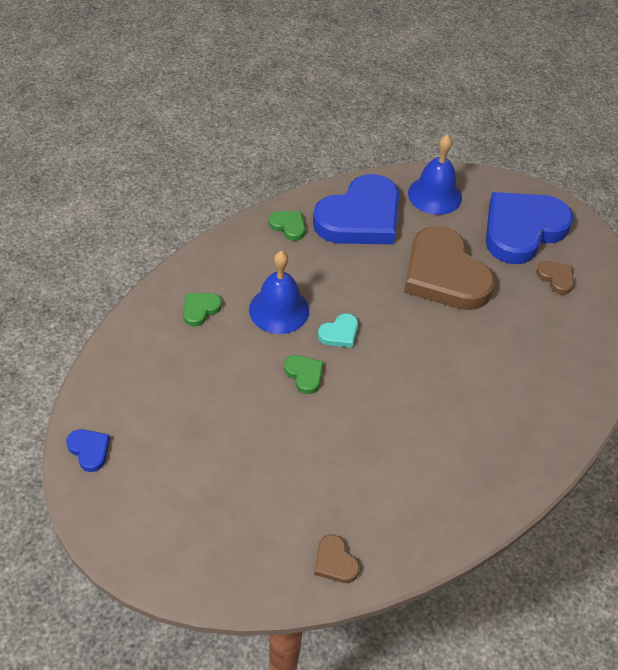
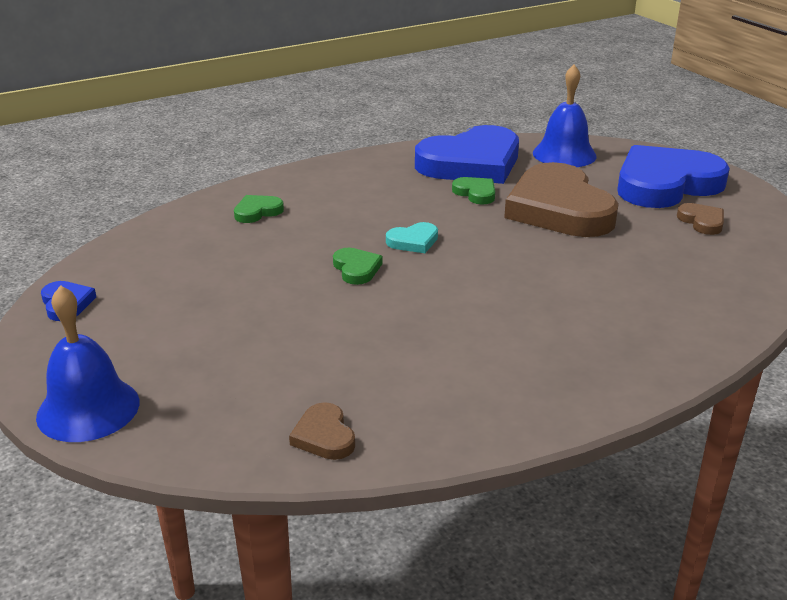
camera: 15 degrees right, 20 degrees down
blue bell [249,251,309,334] -> blue bell moved to [36,285,139,442]
green heart [269,211,305,241] -> green heart moved to [452,177,495,204]

